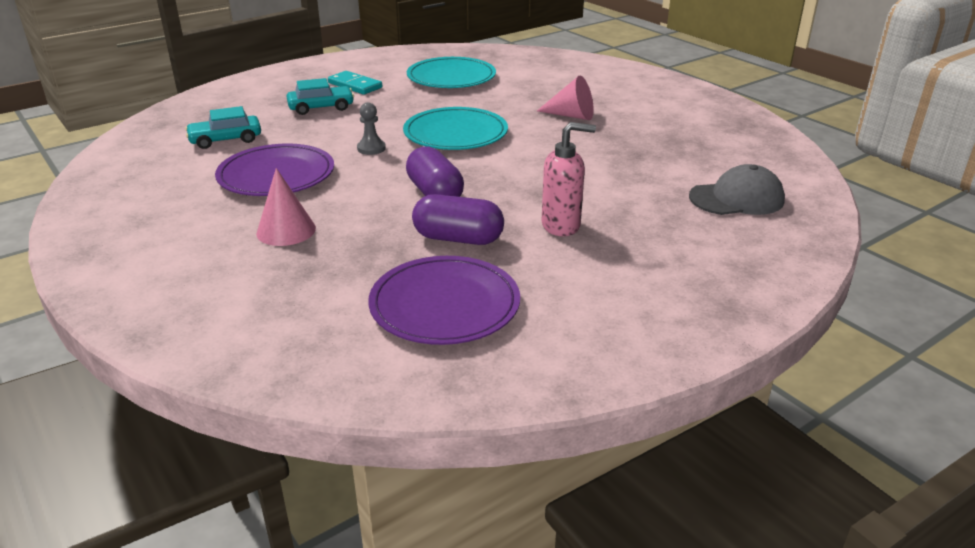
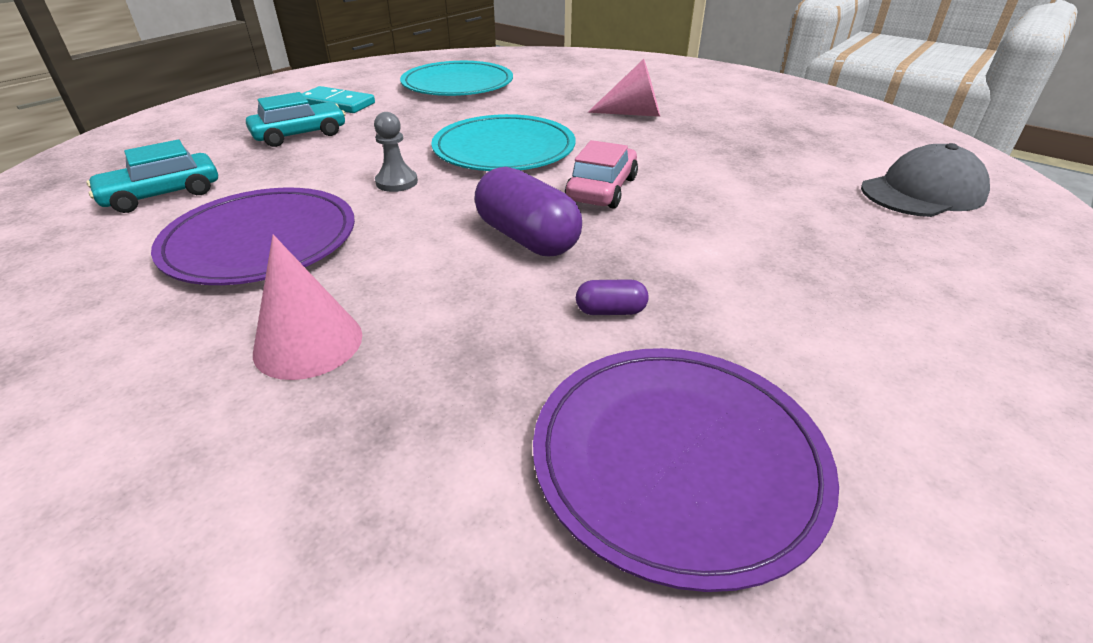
camera: 15 degrees left, 5 degrees up
purple capsule [412,194,504,245] -> purple capsule [576,279,649,315], size x0.47
pink soap dispenser [542,122,596,236] -> none
none -> pink car [565,140,638,209]

